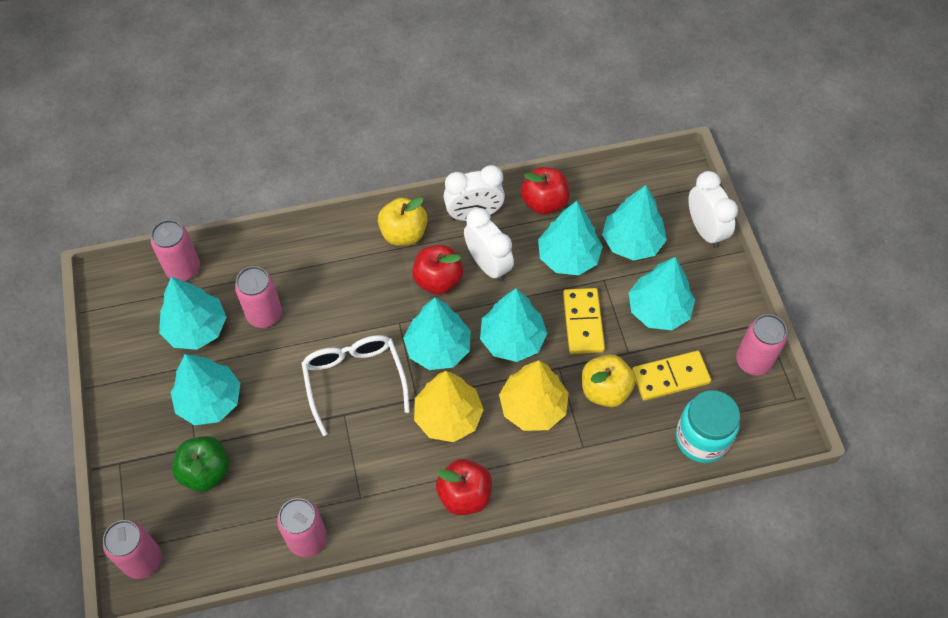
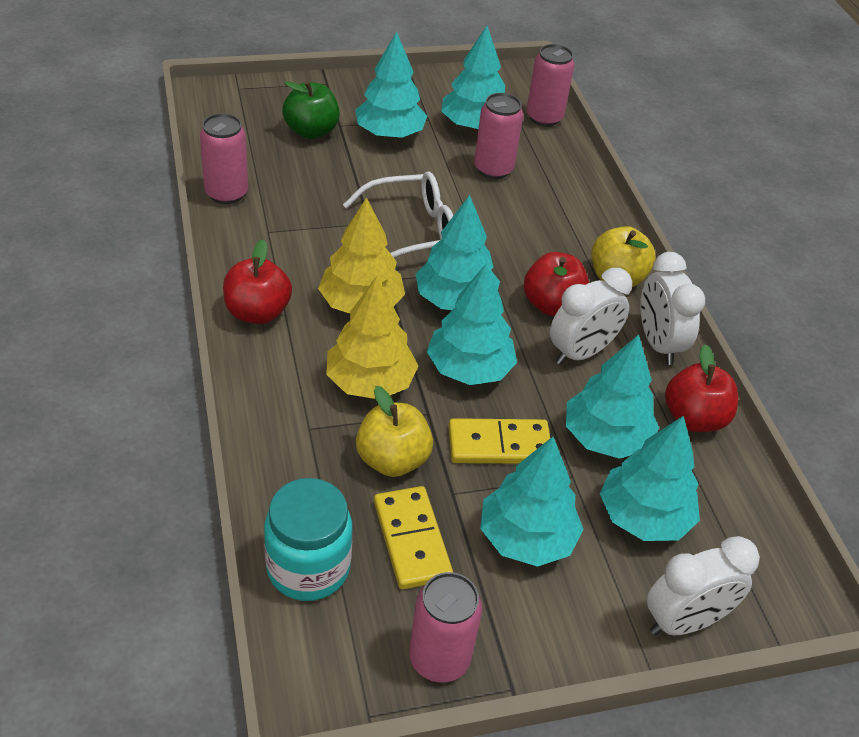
camera: 85 degrees right, 15 degrees down
pink can [103,520,162,579] -> none

